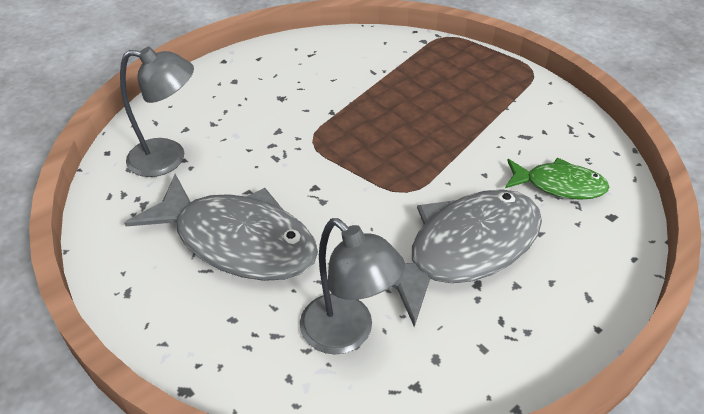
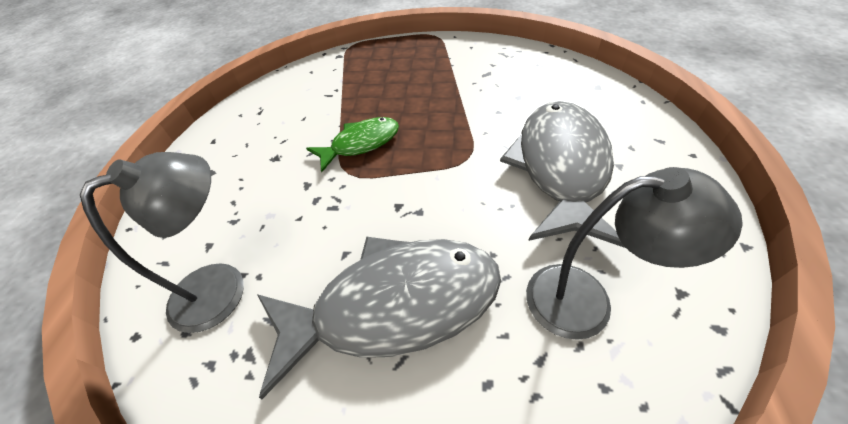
camera: 40 degrees left, 5 degrees up
green fish [505,157,609,200] -> green fish moved to [306,117,399,172]

